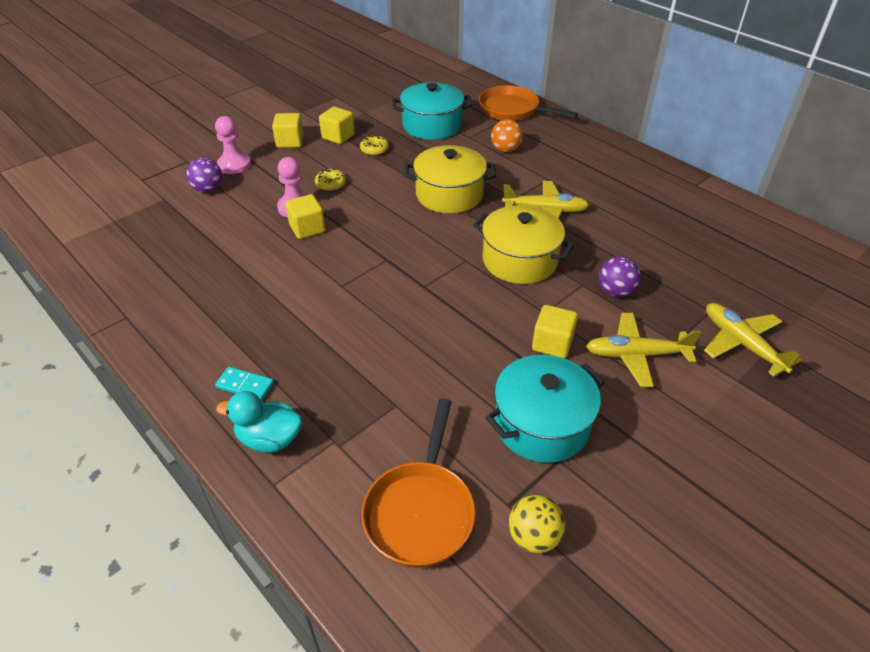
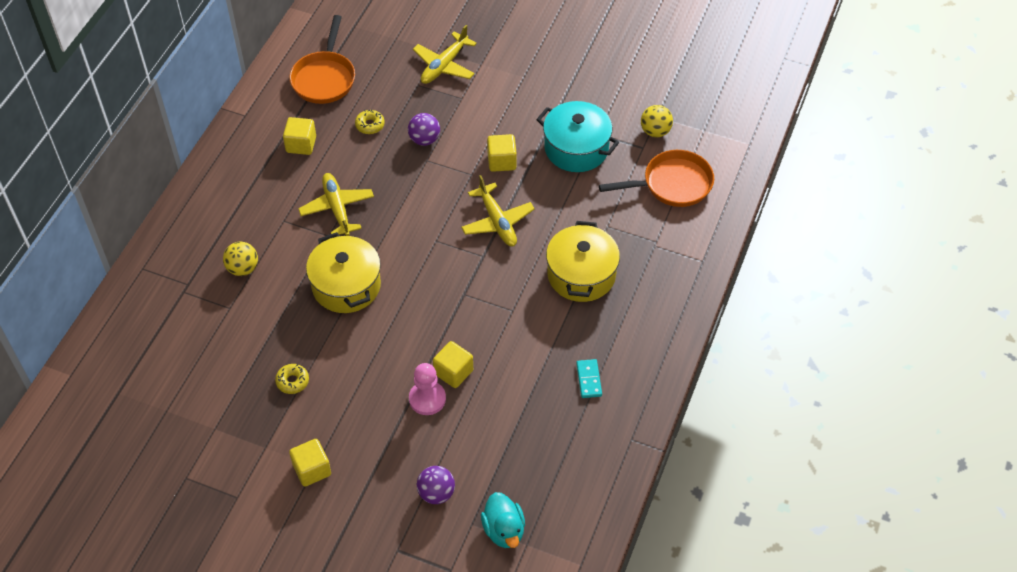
camera: 115 degrees left, 10 degrees up
pink pawn [215,116,251,174] -> none
turquoise domino [215,367,274,401] -> turquoise domino moved to [576,359,602,398]
turquoise duck [216,391,302,453] -> turquoise duck moved to [481,492,525,548]
yellow donut [315,169,346,191] -> yellow donut moved to [355,110,385,134]
yellow cube [319,107,355,144] -> yellow cube moved to [283,117,316,155]
turquoise pot [392,82,472,140] -> none
yellow pot [473,205,574,284] -> yellow pot moved to [546,221,620,302]
orange pan [479,85,578,121] -> orange pan moved to [289,15,355,104]
orange ball [491,119,523,152] -> yellow ball [223,242,258,276]
yellow plane [586,313,701,387] -> yellow plane moved to [461,175,535,246]

